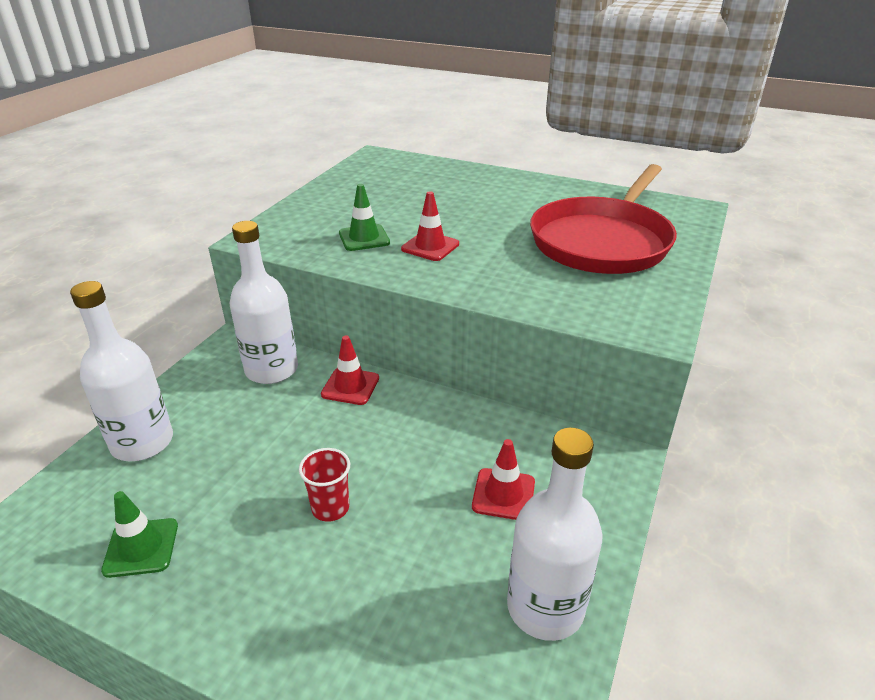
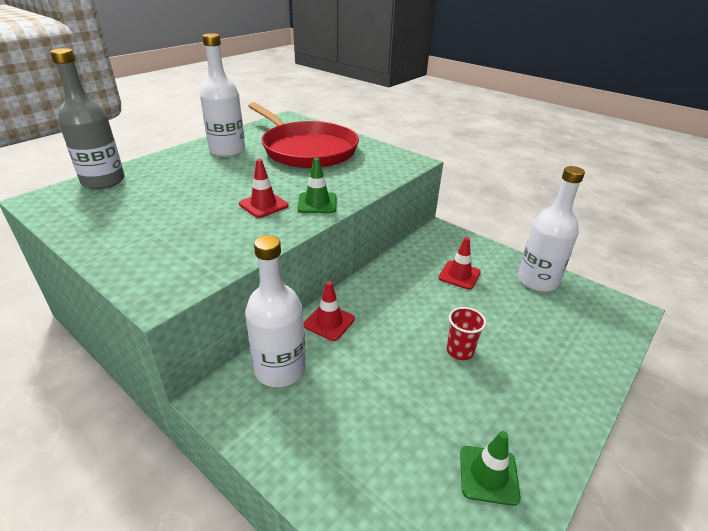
camera: 75 degrees left, 0 degrees up
white bottle [70,281,173,461] -> white bottle moved to [200,33,245,157]
green traffic cone [339,184,390,251] -> green traffic cone moved to [297,158,336,213]
none -> grey bottle [50,48,125,189]

